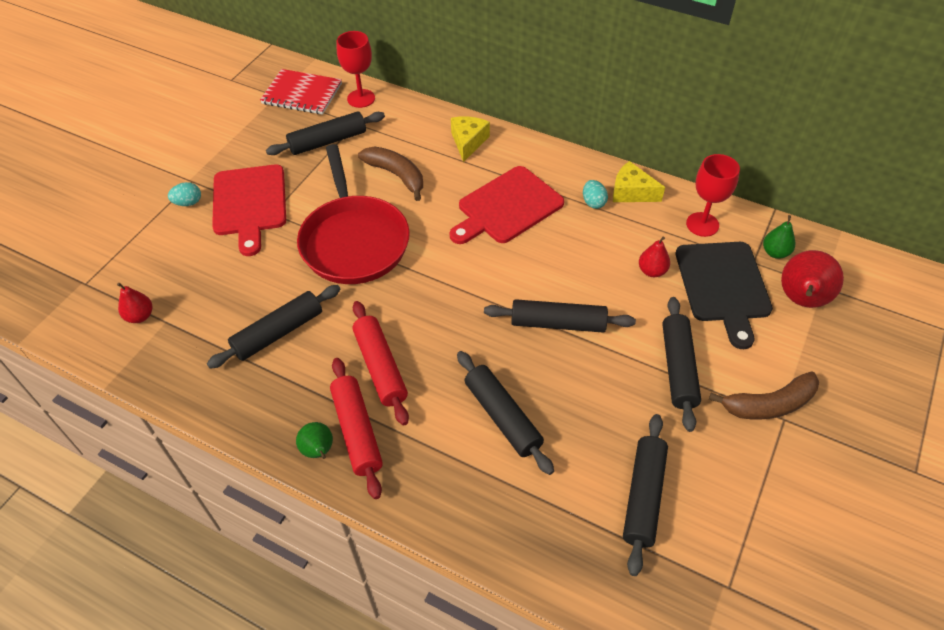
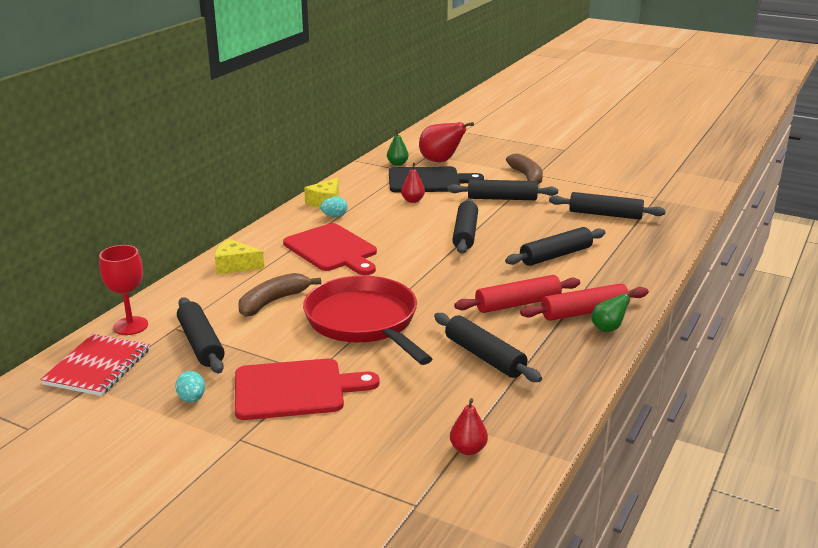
camera: 90 degrees left, 25 degrees down
turquoise egg [168,182,201,206] -> turquoise egg moved to [175,371,205,402]
red pan [297,144,410,284] -> red pan turned 105 degrees counterclockwise [303,275,432,365]
red goblet [686,154,740,237] -> none

